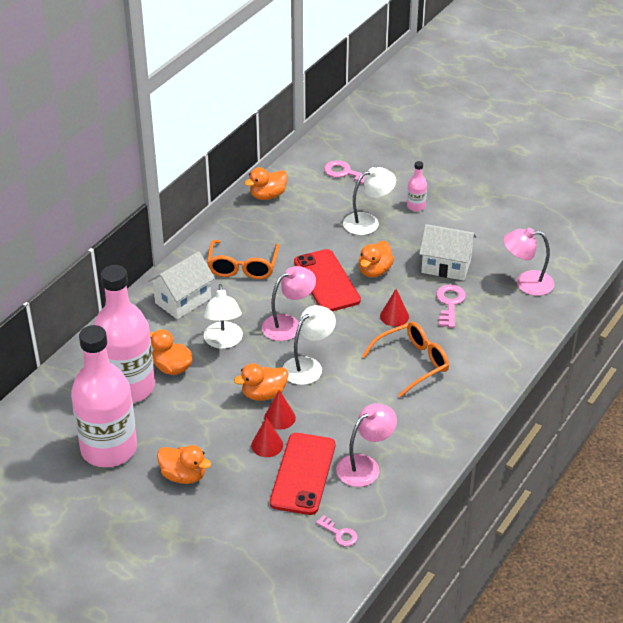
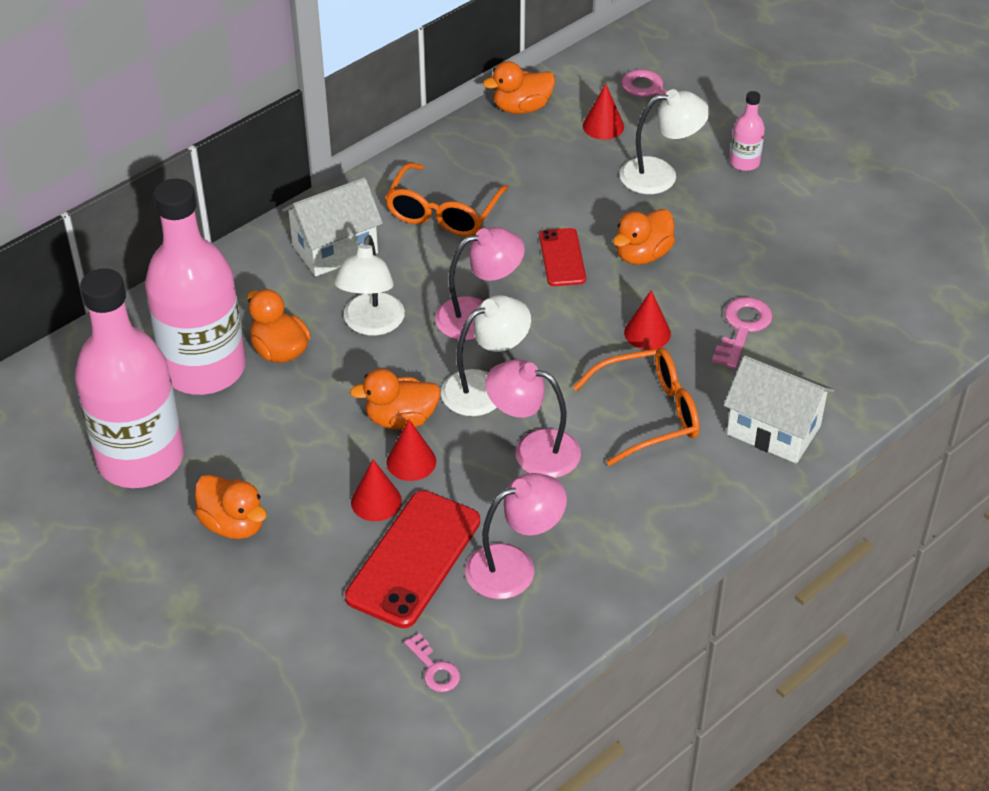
camera: 15 degrees right, 5 degrees up
red phone [294,249,361,311] -> red phone [539,228,586,286], size x0.58
white house [419,224,476,281] -> white house moved to [724,355,834,464]
pink lamp [503,228,554,296] -> pink lamp moved to [485,359,581,478]
none -> red cone [583,83,624,140]

